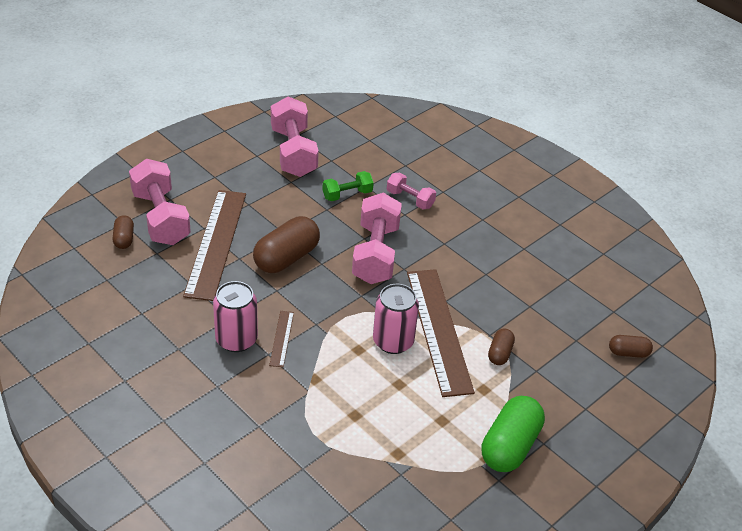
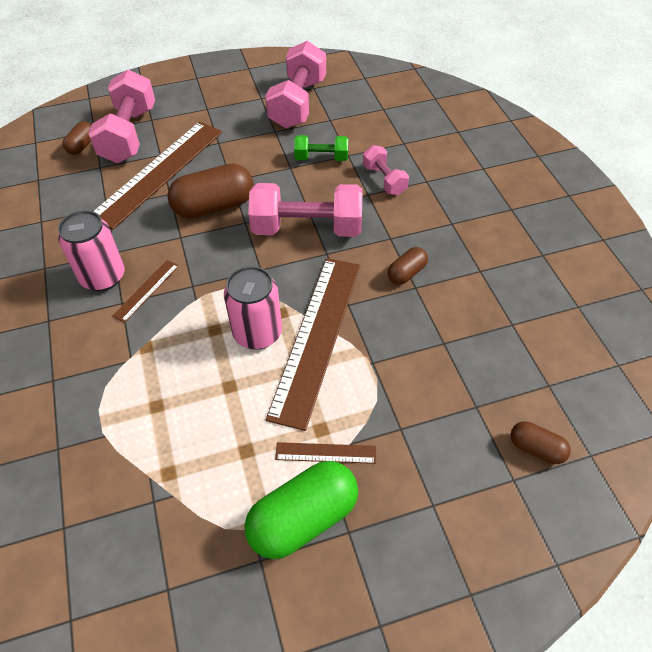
camera: 30 degrees right, 10 degrees up
pink dumbbell [352,193,402,284] -> pink dumbbell turned 60 degrees clockwise [248,183,362,237]
brown capsule [488,328,515,365] -> brown capsule moved to [388,247,428,285]
none -> brown ruler [275,442,376,464]

